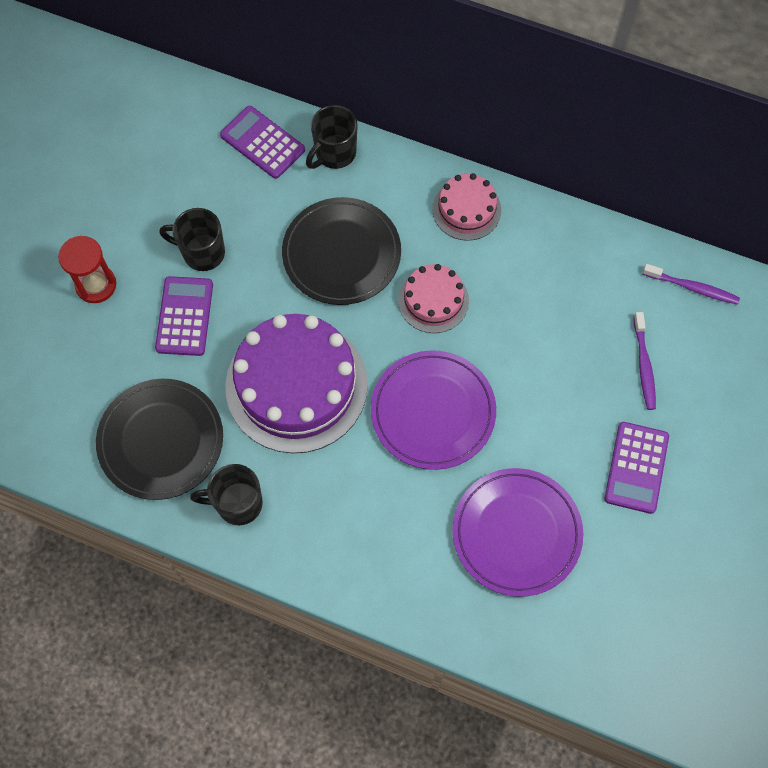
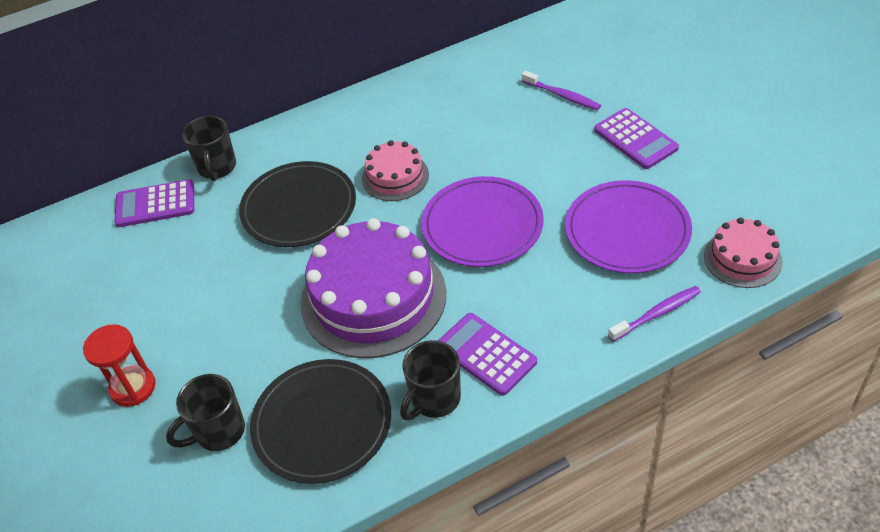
camera: 45 degrees left, 20 degrees down
purple calculator [155,276,213,356] -> purple calculator moved to [438,313,537,396]
black mug [159,208,225,271] -> black mug moved to [166,374,245,451]
pink cake [432,173,501,241] -> pink cake moved to [704,218,783,288]
purple toothbrush [642,264,740,305] -> purple toothbrush moved to [608,286,701,342]

